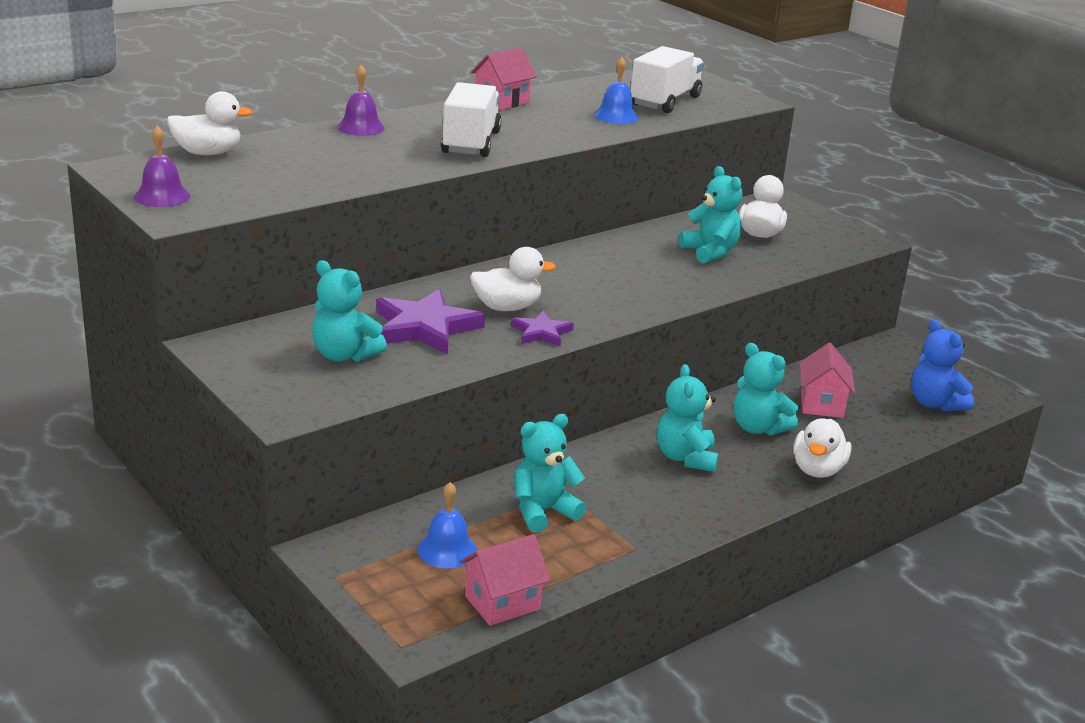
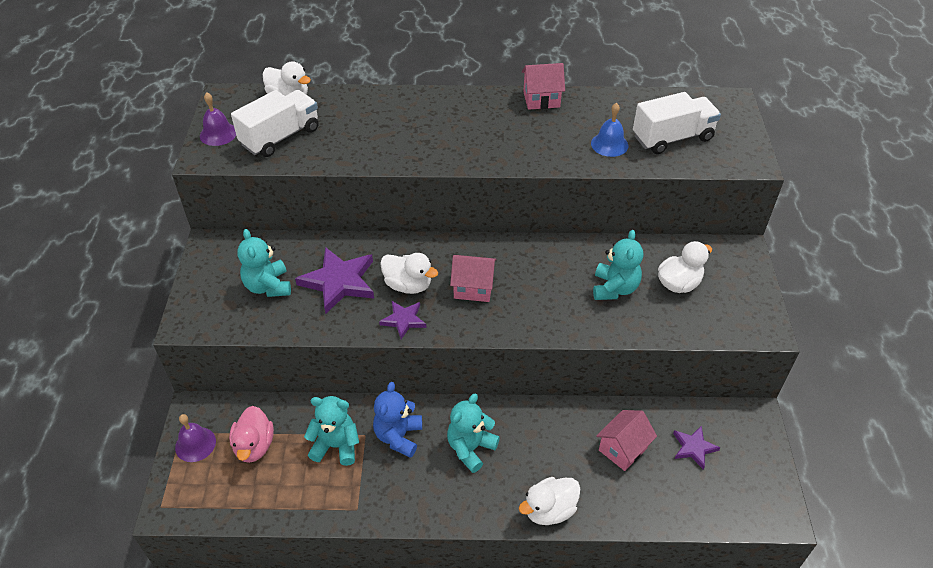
camera: 40 degrees right, 20 degrees up
purple bell [337,65,385,136] -> purple bell moved to [175,414,216,462]
blue bell [418,482,477,568] -> pink duck [229,406,274,463]
white truck [441,82,502,157] -> white truck moved to [231,90,319,157]
pink house [459,534,550,626] -> pink house moved to [450,255,496,302]
turquoise teddy bear [733,343,798,435] -> none
blue teddy bear [911,319,974,412] -> blue teddy bear moved to [373,382,422,458]
none -> purple star [673,426,721,470]

